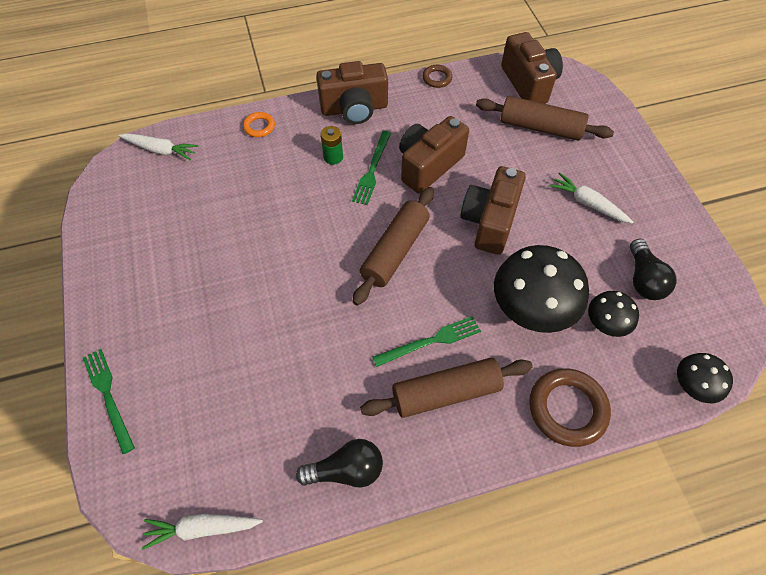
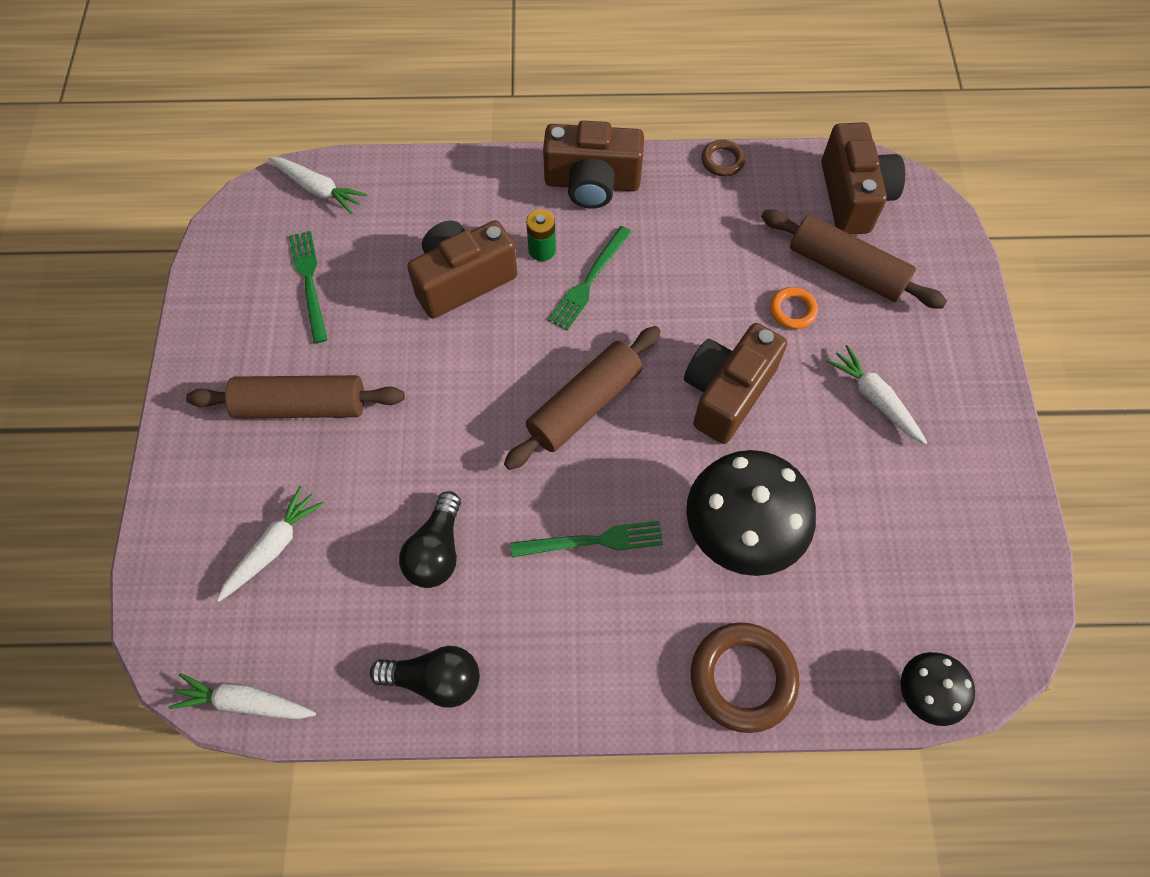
camera: 15 degrees right, 5 degrees up
green fork [83,349,135,454] -> green fork moved to [289,231,328,343]
orange ring [243,112,275,137] -> orange ring moved to [770,287,818,329]
brown rolling pin [360,358,533,418] -> brown rolling pin moved to [186,375,405,419]
brown camera [399,116,469,193] -> brown camera moved to [407,220,517,318]
black mushroom [588,291,639,337] -> none
black light bulb [630,239,676,300] -> black light bulb moved to [399,491,461,588]
none -> white carrot [217,486,324,602]

